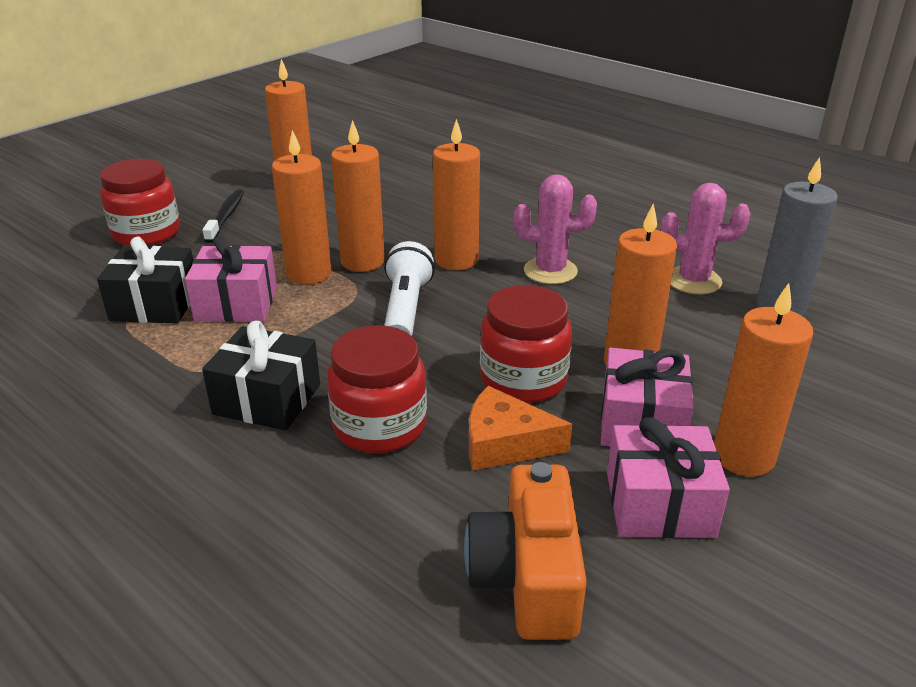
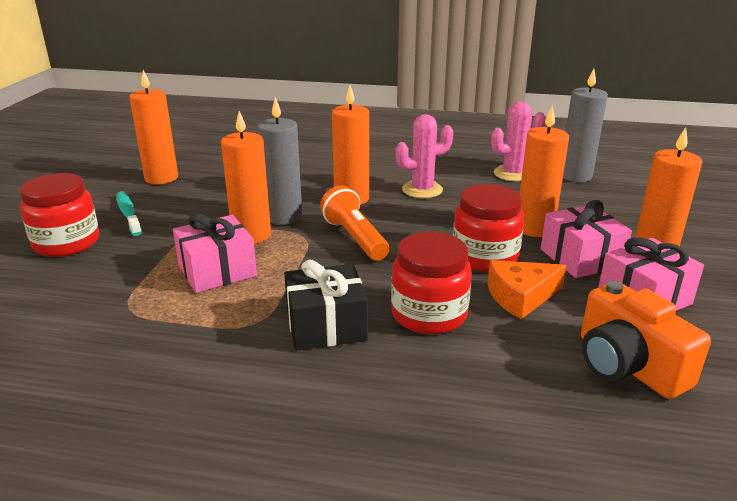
camera: 30 degrees left, 5 degrees down
black gift [97,237,193,324] -> none
black toothbrush [203,190,244,243] -> turquoise toothbrush [116,191,142,236]
orange candle [331,120,385,272] -> grey candle [257,97,302,225]
white flashlight [384,241,435,336] -> orange flashlight [320,185,389,261]

